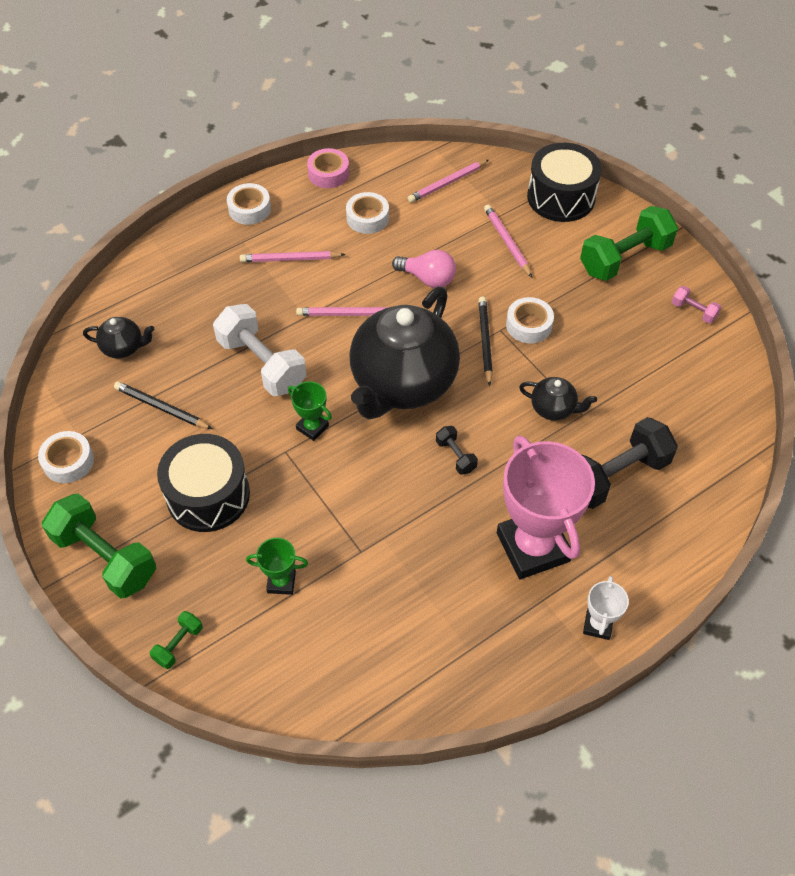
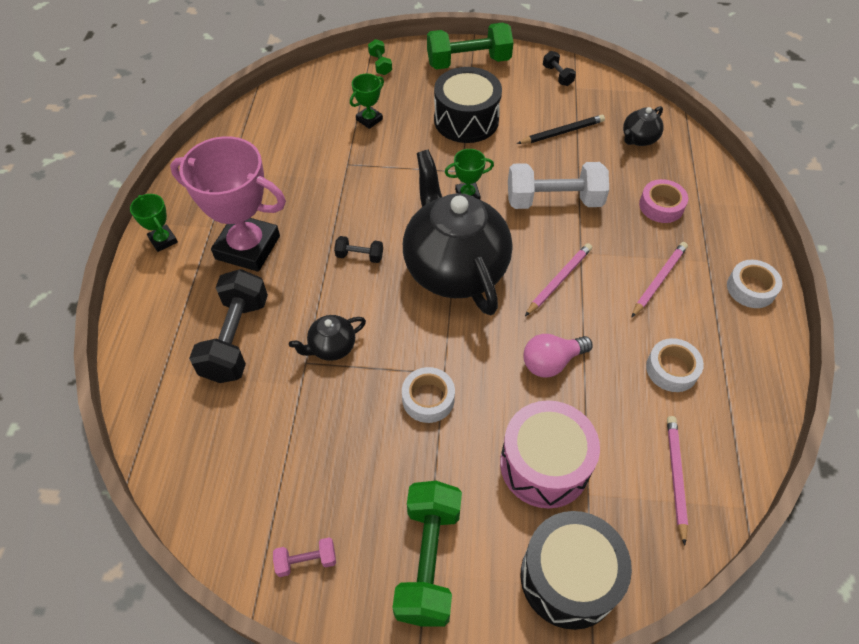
camera: 130 degrees right, 0 degrees up
white tape [38,431,94,483] -> black dumbbell [543,51,576,86]
pink tape [307,148,349,188] -> pink tape moved to [639,179,688,223]
black pencil [478,297,493,386] -> none
pink pencil [484,205,532,277] -> pink drum [500,400,600,509]
white trophy [583,576,629,640] -> green trophy [130,194,178,252]

